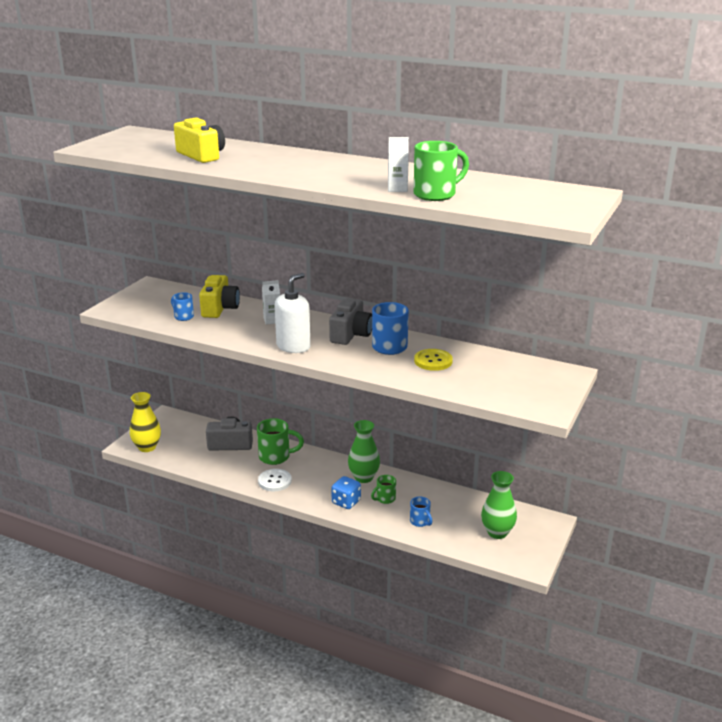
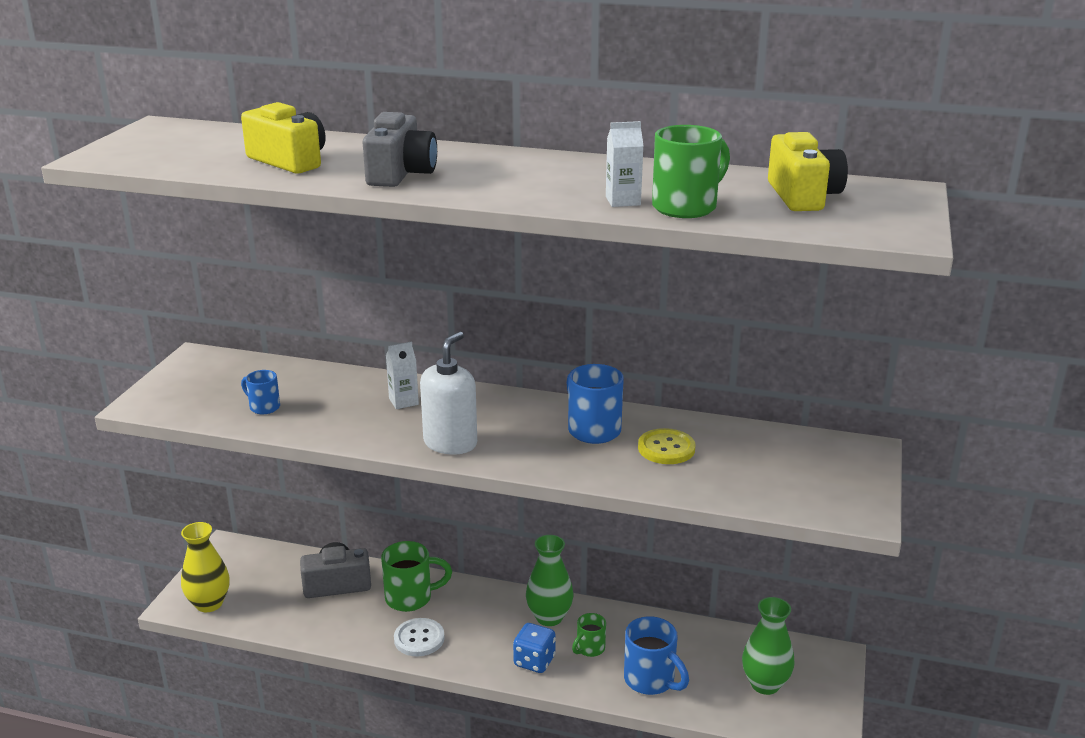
camera: 10 degrees left, 0 degrees up
yellow camera [199,275,240,318] -> yellow camera moved to [768,132,848,211]
grey camera [329,298,372,345] -> grey camera moved to [363,112,437,187]
blue mug [410,497,432,527] -> blue mug [624,616,689,695], size x1.72

